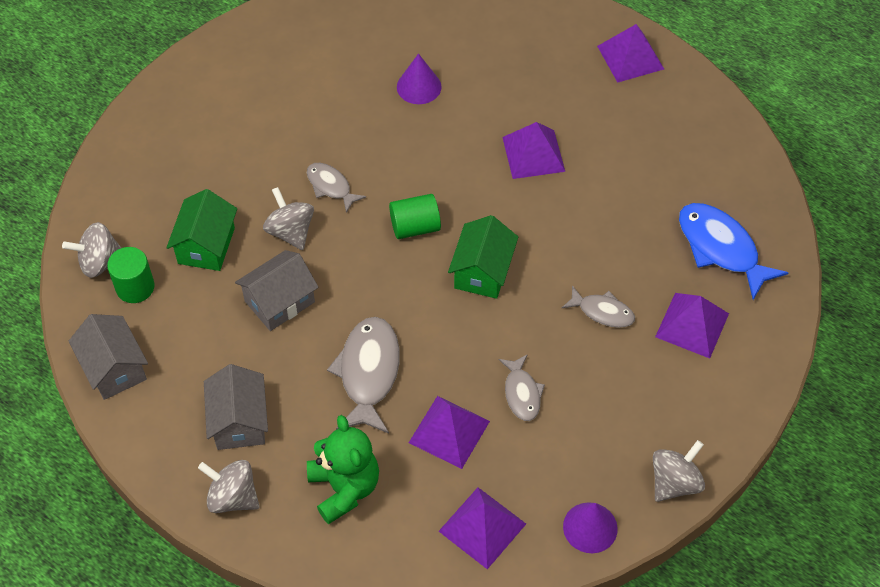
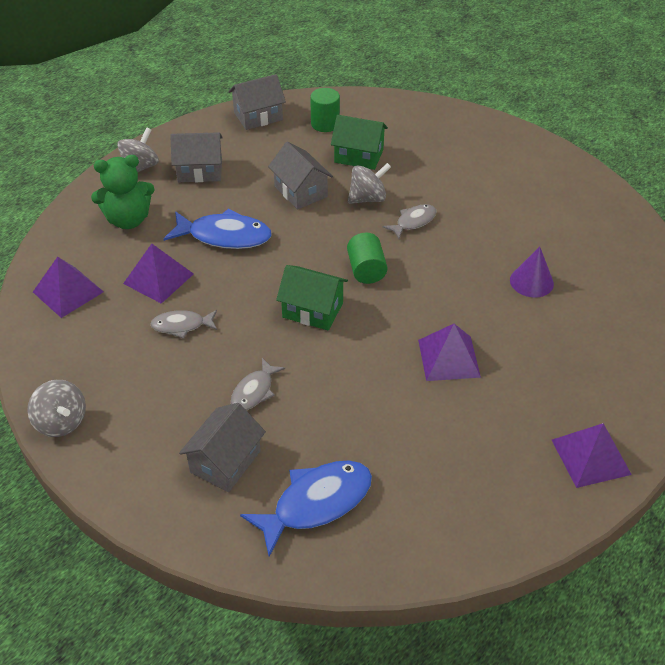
camera: 95 degrees right, 10 degrees down
grey spinning top [62,222,122,278] -> none
grey fish [327,317,400,434] -> blue fish [164,208,272,249]
purple cone [563,502,618,553] -> none
purple pyramid [655,293,729,358] -> grey house [179,403,266,492]

